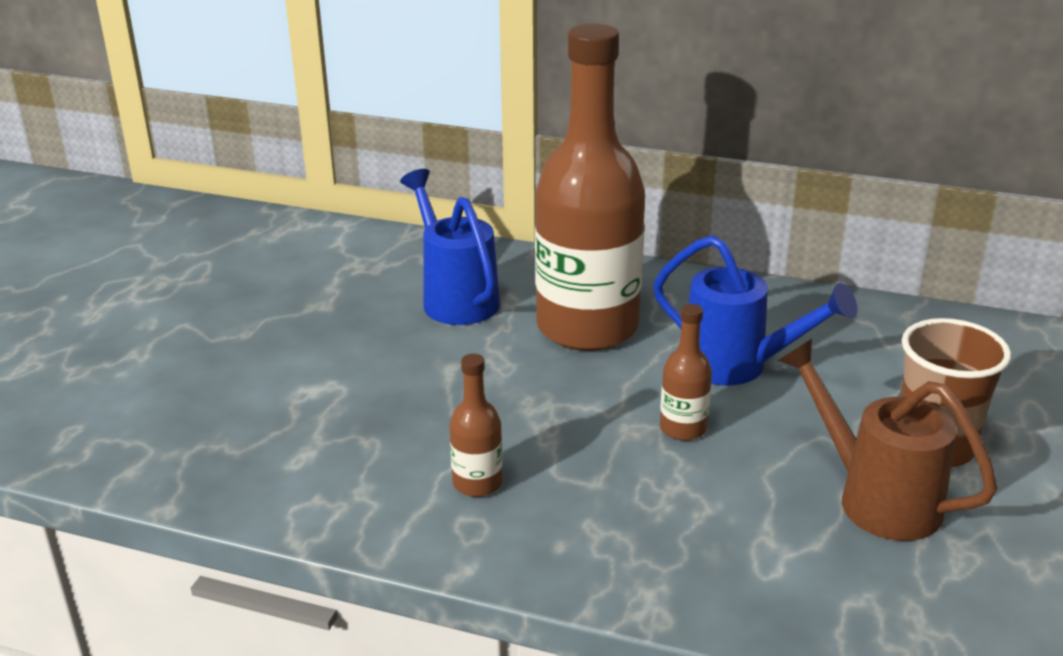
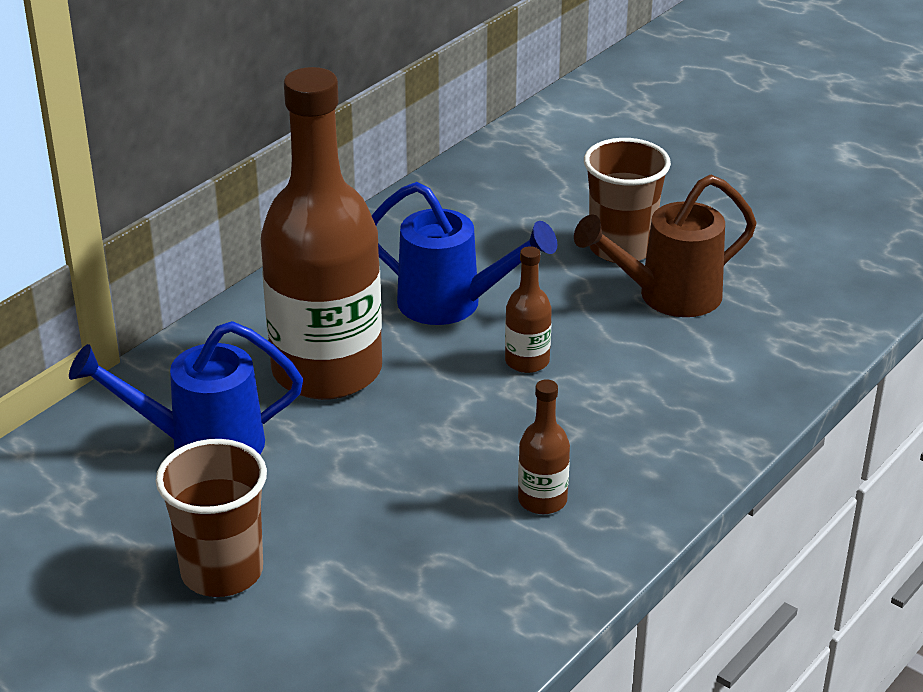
camera: 70 degrees left, 5 degrees up
blue watering can [653,235,857,385] -> blue watering can turned 60 degrees clockwise [371,182,557,325]
none -> brown cup [156,439,267,597]

